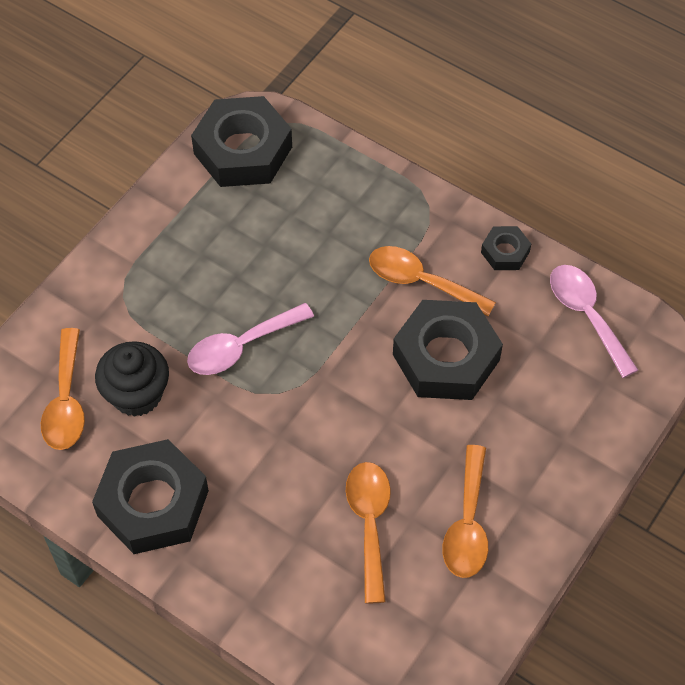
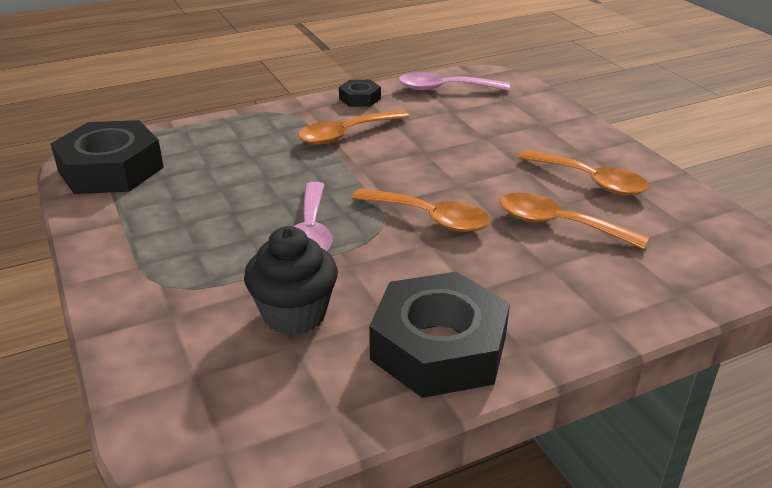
camera: 60 degrees left, 25 degrees down
orange spoon [41,328,85,450] -> orange spoon moved to [352,188,490,232]
black nut [393,300,503,400] -> none

